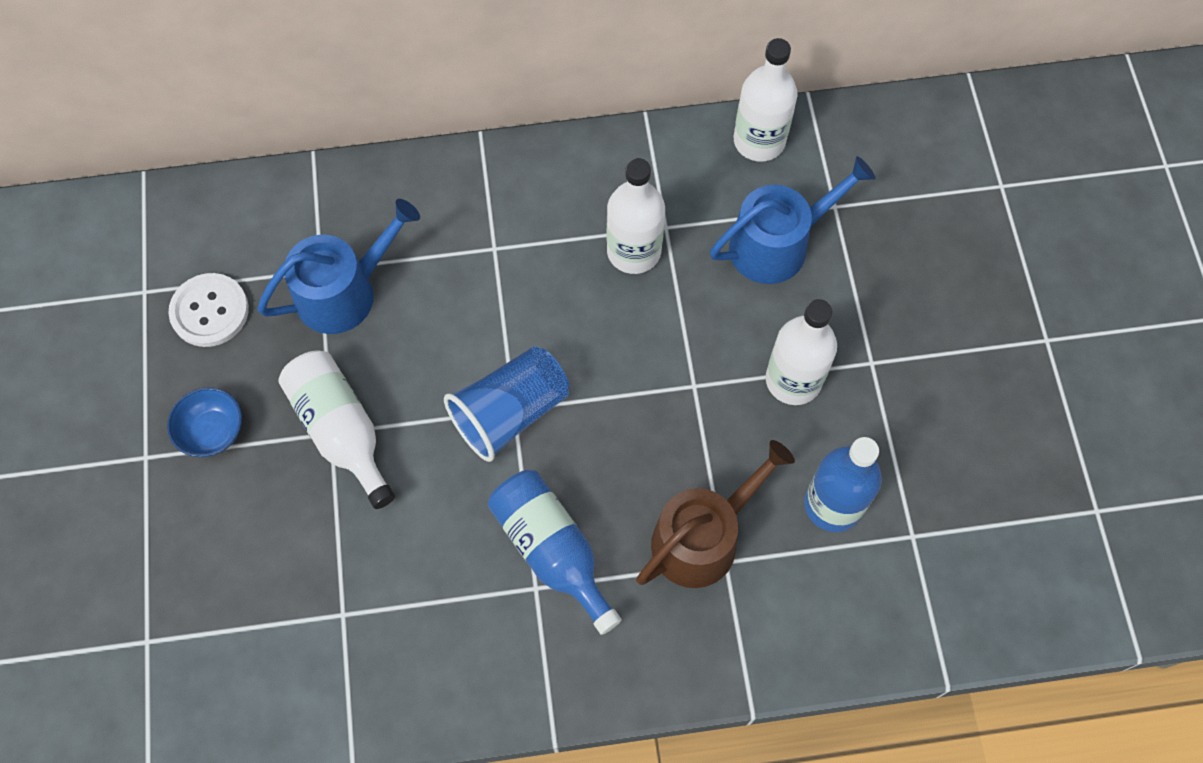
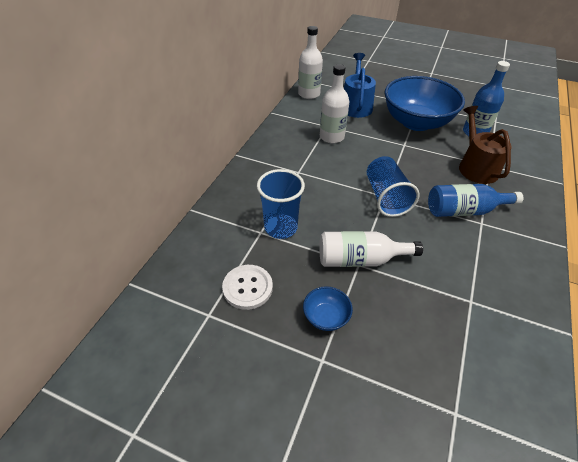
camera: 60 degrees left, 20 degrees down
blue watering can [257,199,420,334] -> blue cup [257,169,305,239]
white bottle [766,299,837,405] -> blue bowl [385,76,465,131]

